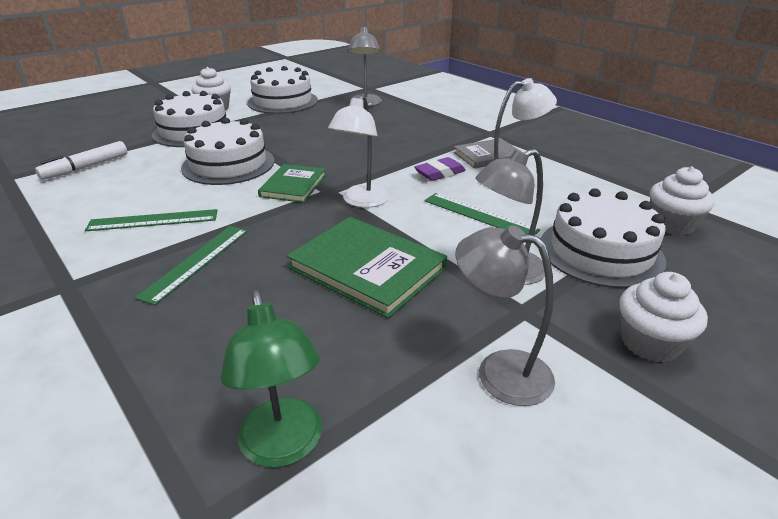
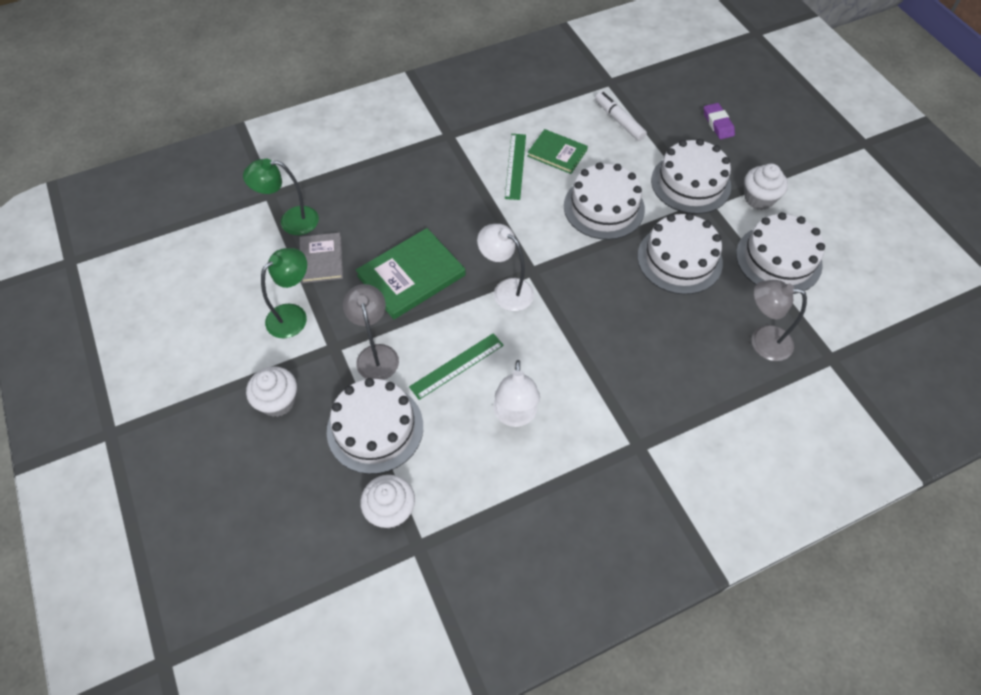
camera: 105 degrees right, 25 degrees up
green ruler [135,226,248,305] -> none
green book [258,164,326,203] -> green book moved to [527,129,588,174]
purple eraser [414,157,466,181] -> purple eraser moved to [704,103,735,139]
grey book [454,138,522,169] -> grey book moved to [299,232,343,283]
grey lamp [455,225,555,406] -> green lamp [261,248,307,338]
none -> white cake [637,213,723,294]

